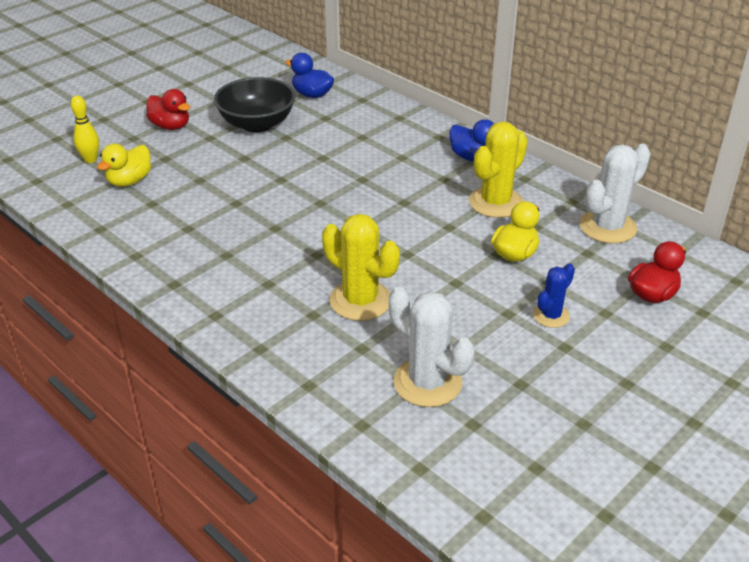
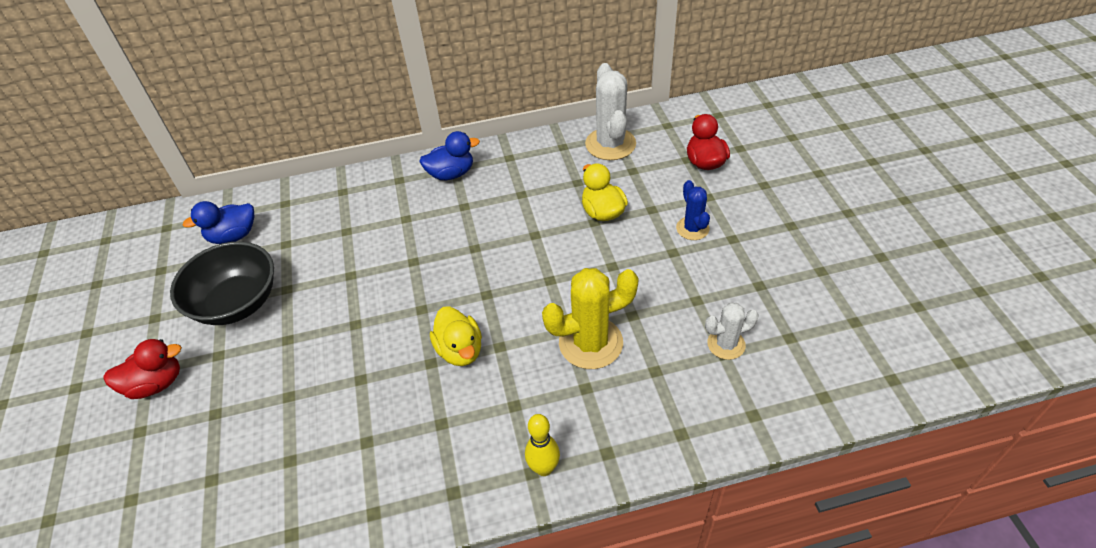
camera: 55 degrees left, 10 degrees up
yellow bowling pin [71,95,99,163] -> yellow bowling pin moved to [525,414,560,476]
yellow duck [97,144,151,187] -> yellow duck moved to [430,307,482,366]
white cactus [389,287,475,407] -> white cactus [705,303,759,360], size x0.58
yellow cactus [469,121,528,218] -> none

